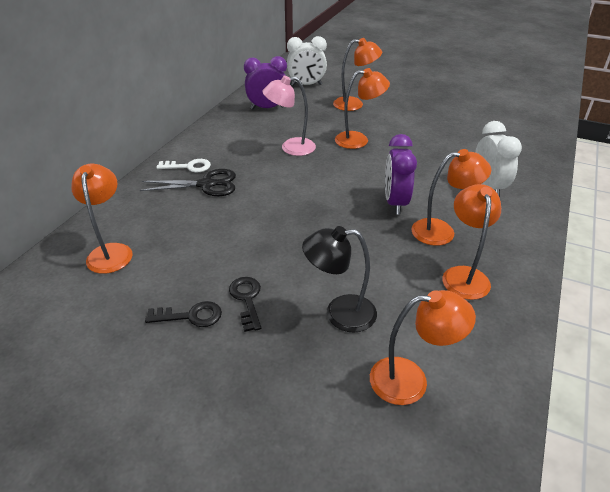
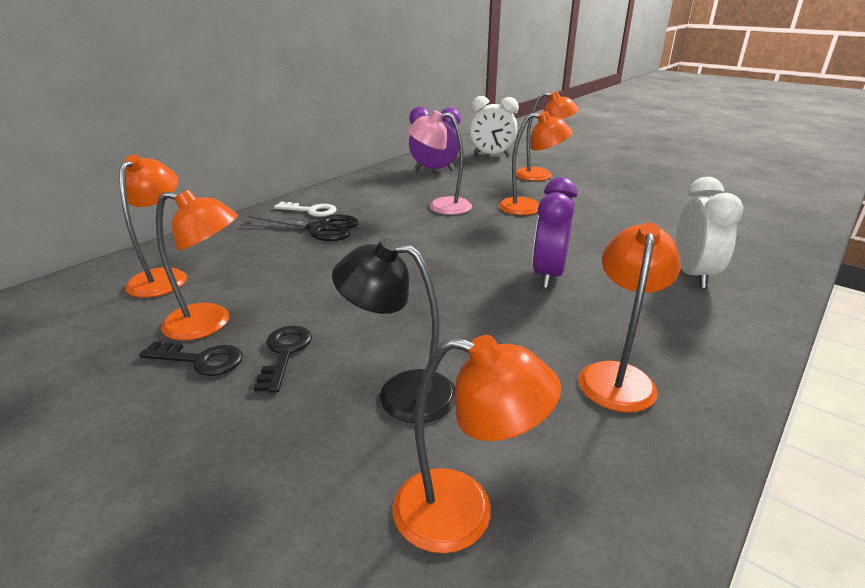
camera: 15 degrees right, 10 degrees down
orange lamp [411,149,491,246] -> orange lamp moved to [156,189,238,340]

